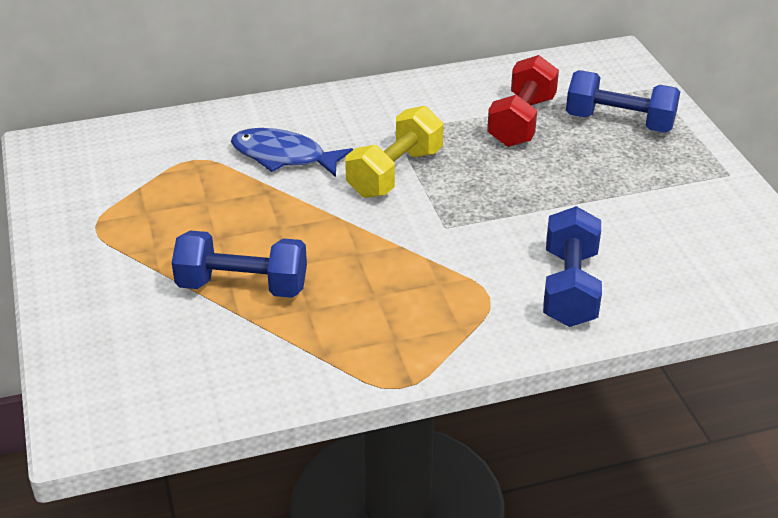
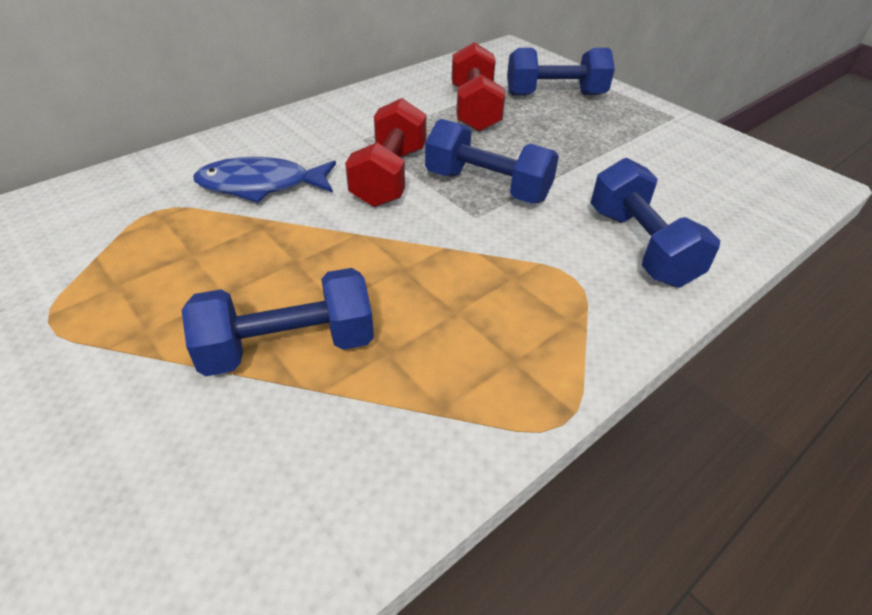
camera: 25 degrees left, 5 degrees up
yellow dumbbell [345,106,444,198] -> red dumbbell [345,98,426,207]
none -> blue dumbbell [425,119,559,203]

